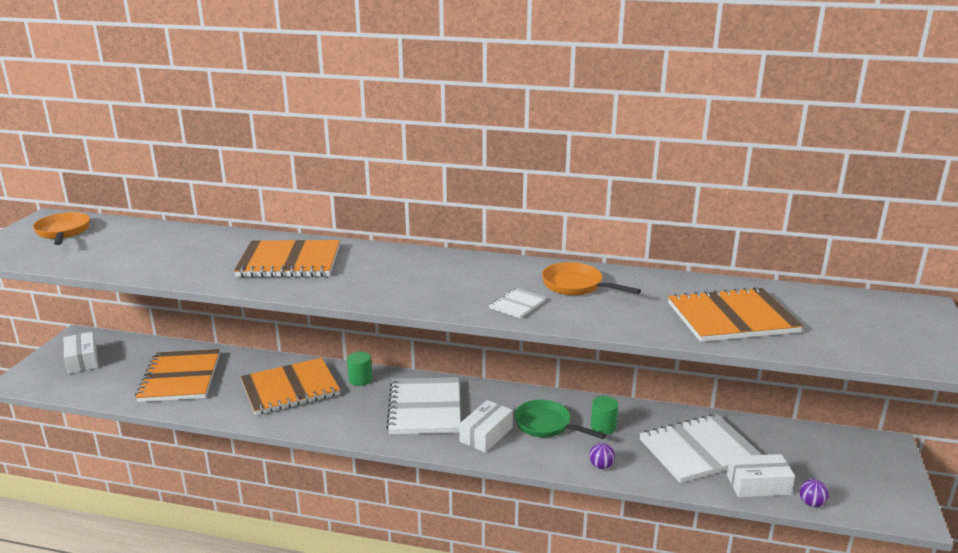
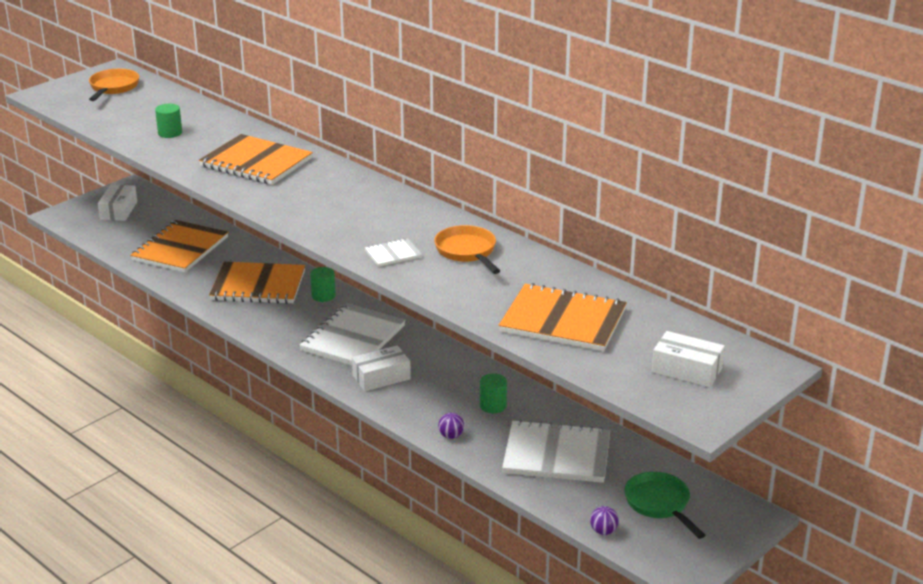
camera: 30 degrees right, 5 degrees up
green pan [514,400,606,439] -> green pan moved to [624,472,705,539]
white box [727,454,795,497] -> white box moved to [652,331,725,387]
none -> green cylinder [155,104,182,138]

